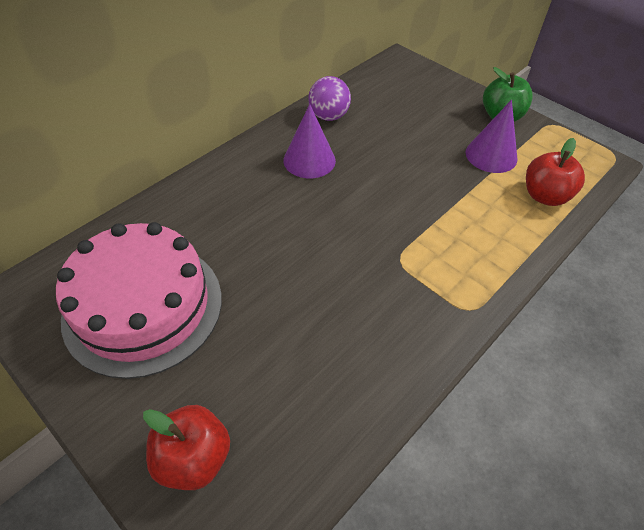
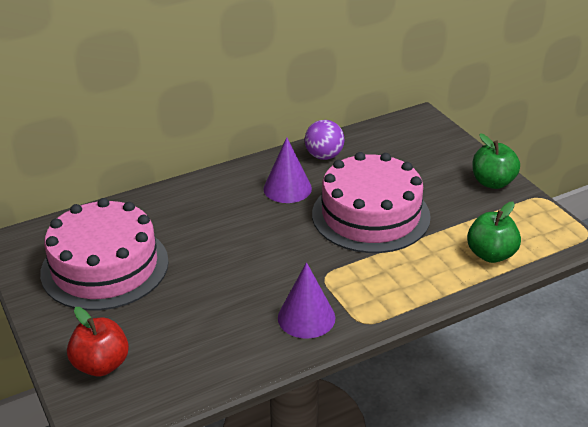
camera: 20 degrees right, 15 degrees down
purple cone [466,100,517,173] -> purple cone moved to [278,262,336,339]
red apple [526,138,585,206] -> green apple [467,202,521,263]
none -> pink cake [312,152,431,253]

